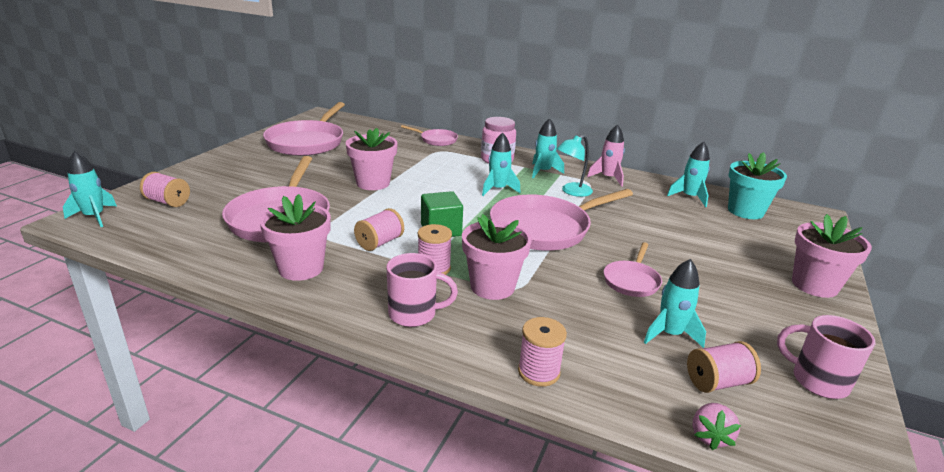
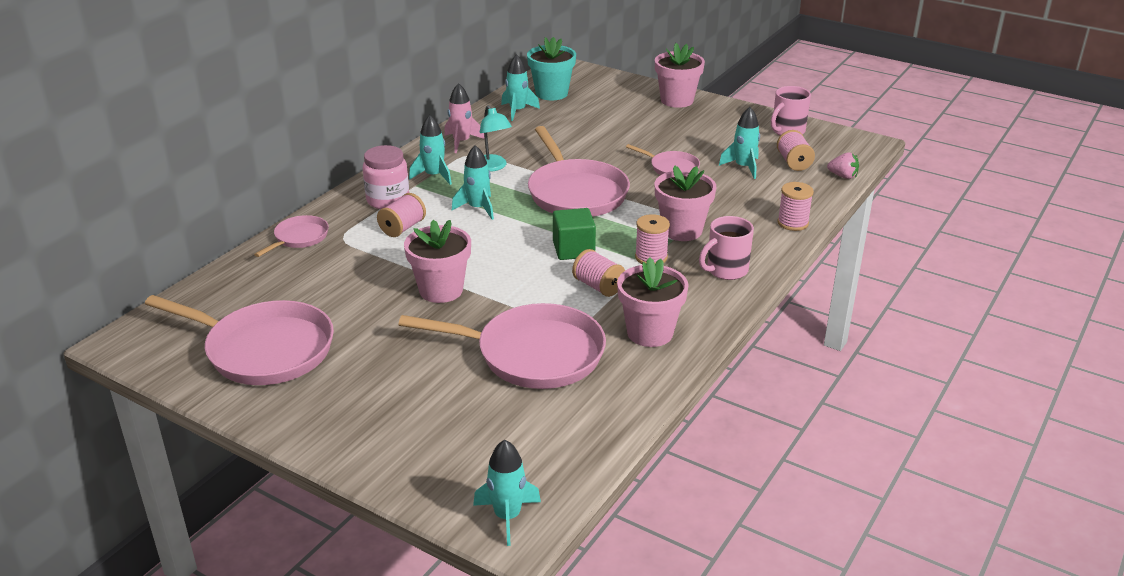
camera: 80 degrees left, 5 degrees up
pink spool [140,172,190,207] -> pink spool moved to [377,193,426,237]
pink mug [387,253,458,327] -> pink mug turned 135 degrees counterclockwise [699,216,754,280]

